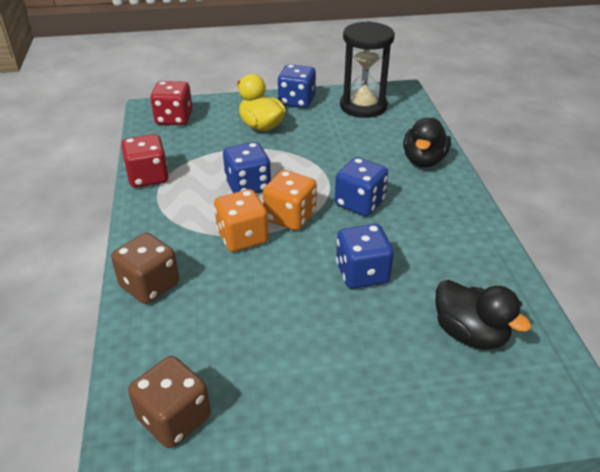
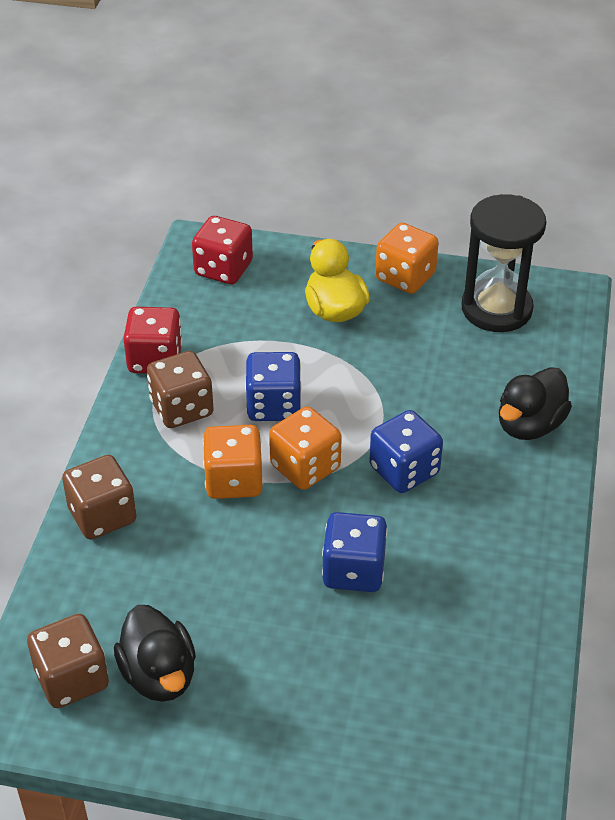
camera: 20 degrees right, 5 degrees up
blue dice [278,64,316,108] -> orange dice [375,223,439,294]
black duck [436,280,532,349] -> black duck moved to [114,605,196,702]
none -> brown dice [147,351,214,428]

